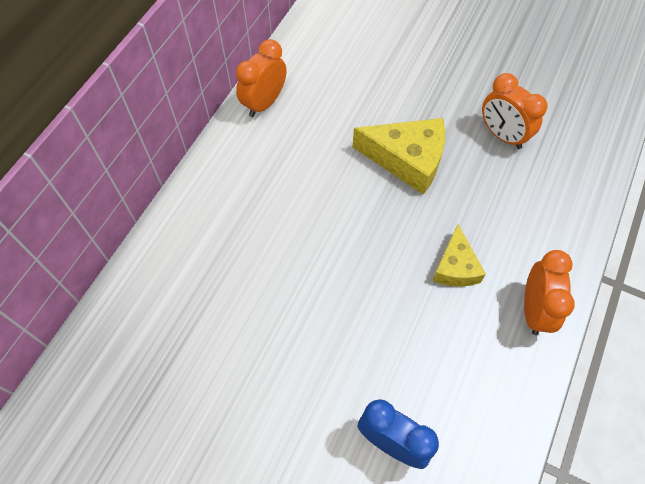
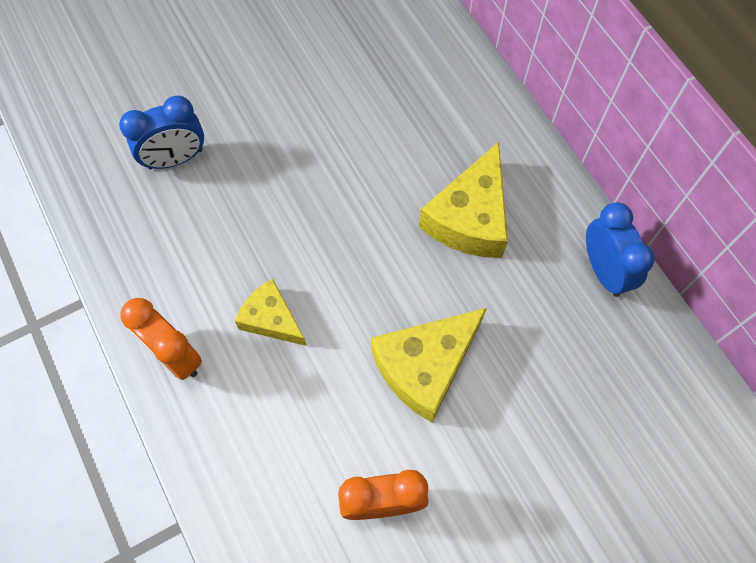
camera: 125 degrees right, 5 degrees up
orange clock [236,39,286,117] -> blue clock [586,203,654,297]
none -> yellow cheese [419,142,508,258]

